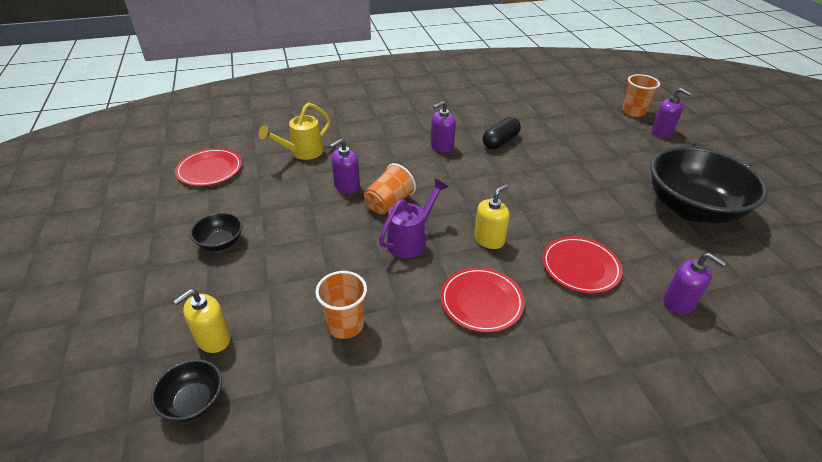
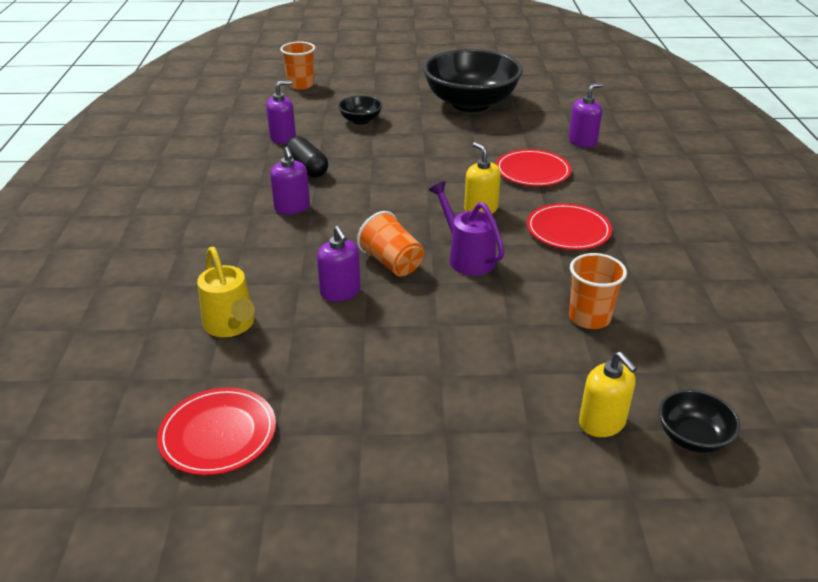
camera: 75 degrees left, 5 degrees down
black bowl [190,212,243,251] -> black bowl moved to [338,95,383,125]
purple soap dispenser [651,88,692,138] -> purple soap dispenser moved to [266,81,296,144]

